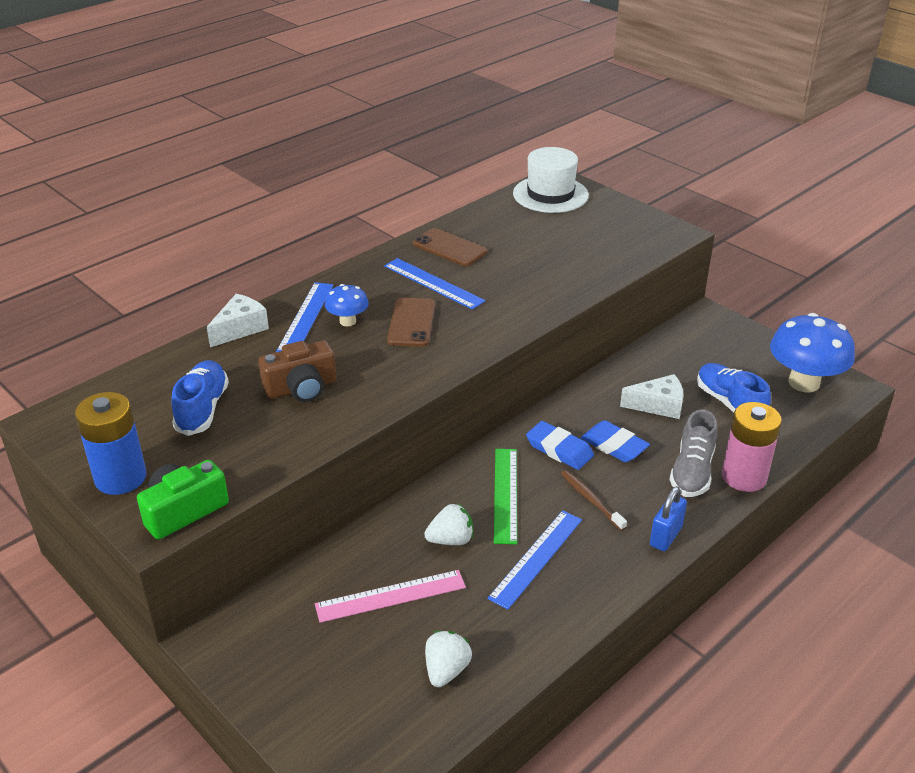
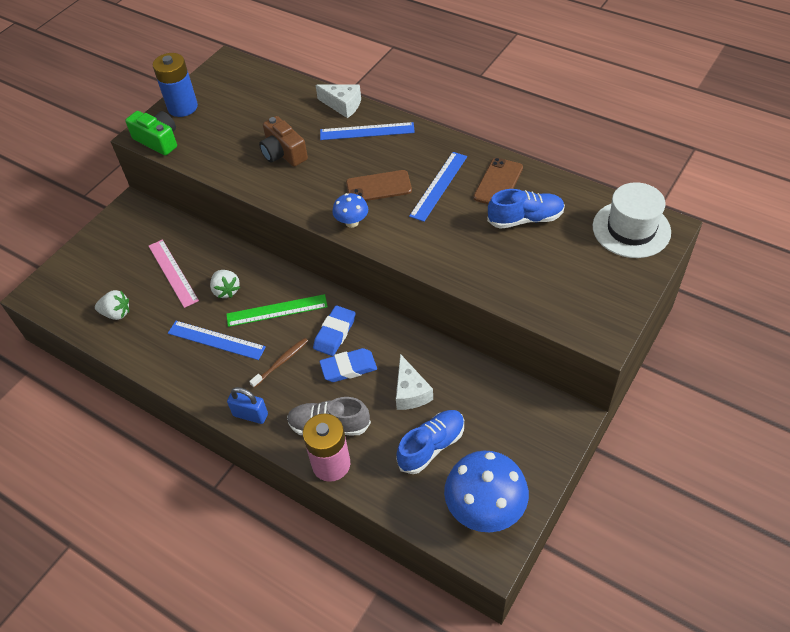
camera: 80 degrees right, 15 degrees up
blue shoe [171,360,229,436] -> blue shoe moved to [487,189,565,229]
blue mushroom [325,284,369,326] -> blue mushroom moved to [332,193,368,228]
blue eraser [581,420,650,462] -> blue eraser turned 45 degrees clockwise [319,348,377,382]

